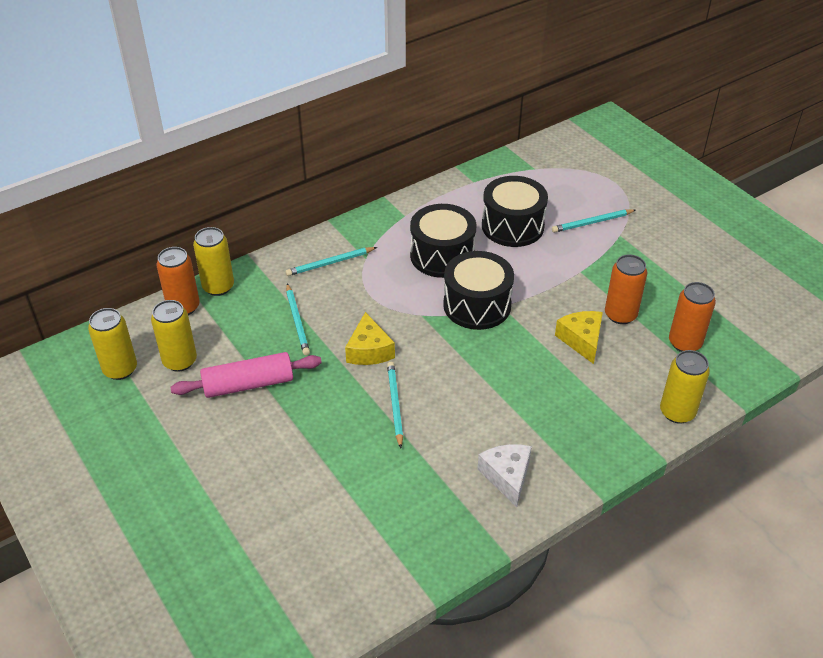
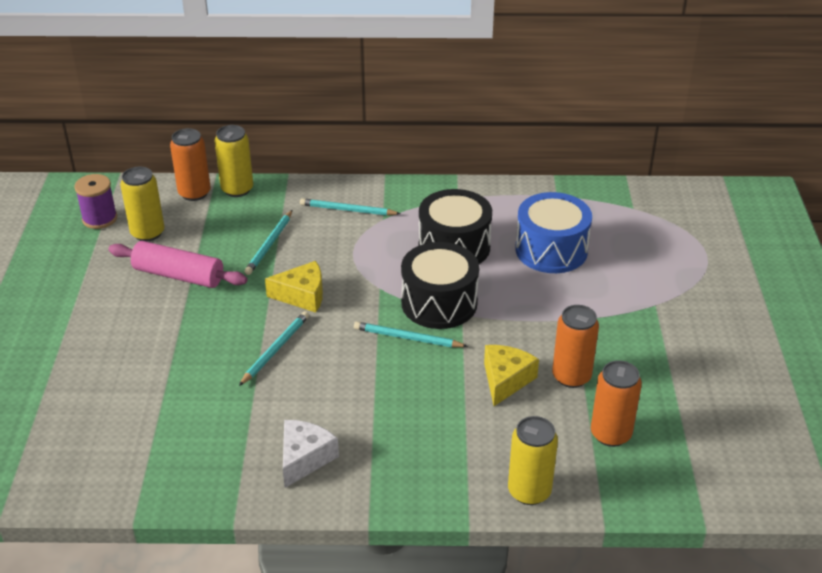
camera: 35 degrees right, 5 degrees down
yellow can [88,308,137,380] -> purple spool [74,174,117,229]
yellow cheese [345,312,395,365] -> yellow cheese turned 120 degrees counterclockwise [265,261,323,313]
black drum [482,176,548,247] -> blue drum [515,192,592,273]
turquoise pencil [552,209,636,233] -> turquoise pencil moved to [354,322,468,347]

